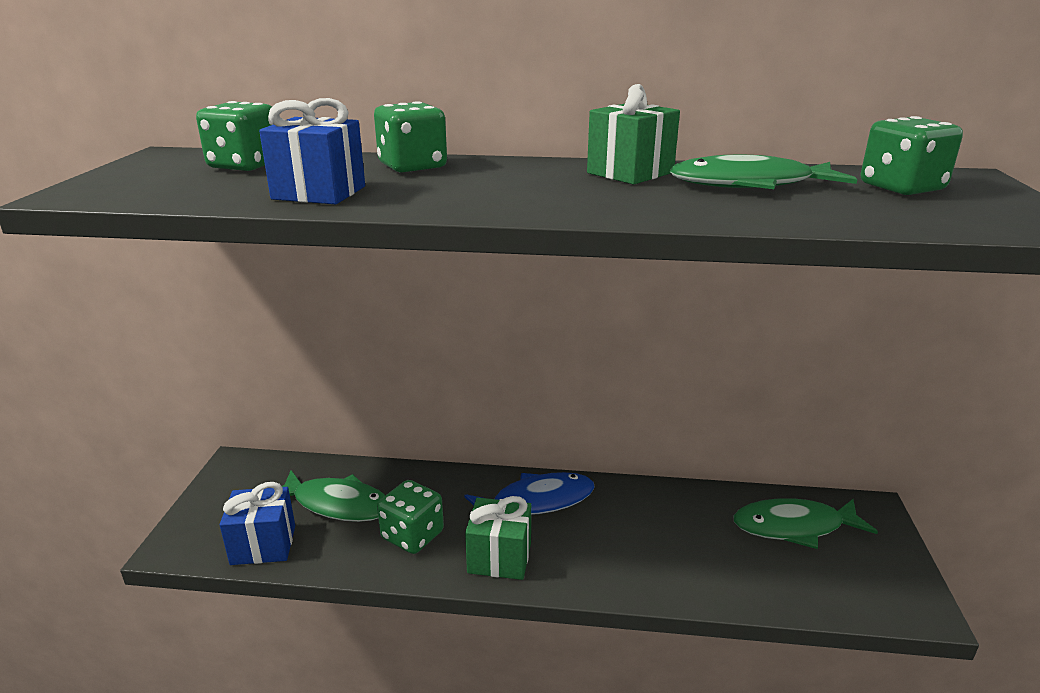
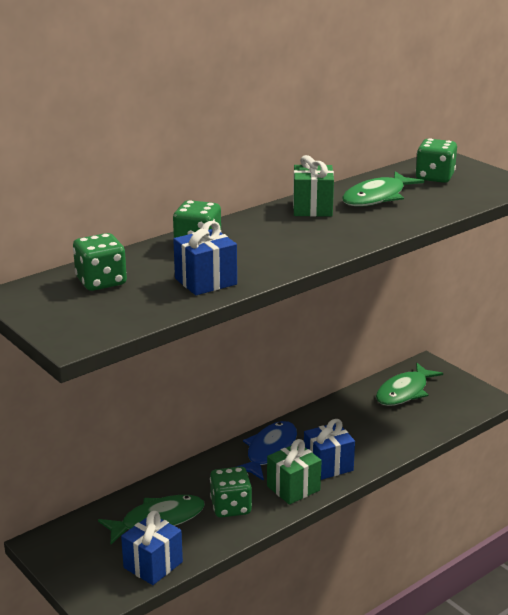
camera: 45 degrees left, 0 degrees up
none -> blue gift [304,419,355,480]

